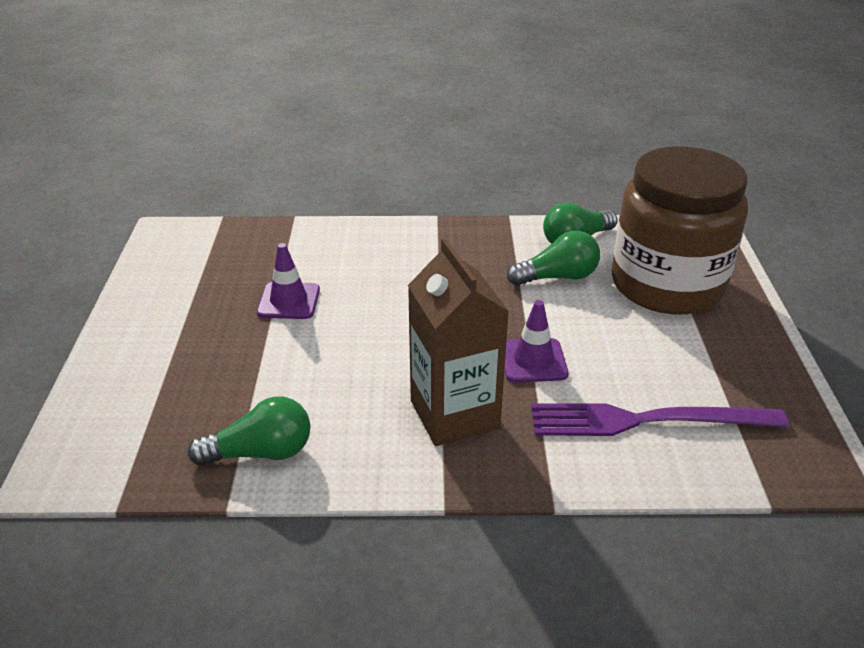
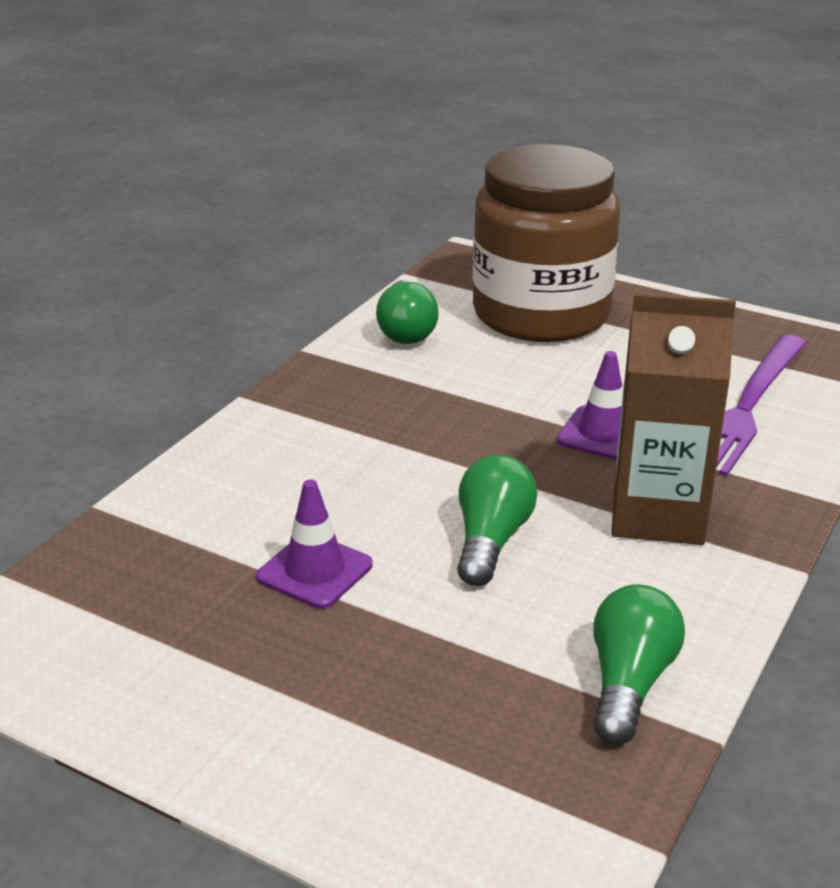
camera: 60 degrees left, 5 degrees down
green light bulb [507,231,600,286] -> green light bulb moved to [457,455,537,586]

